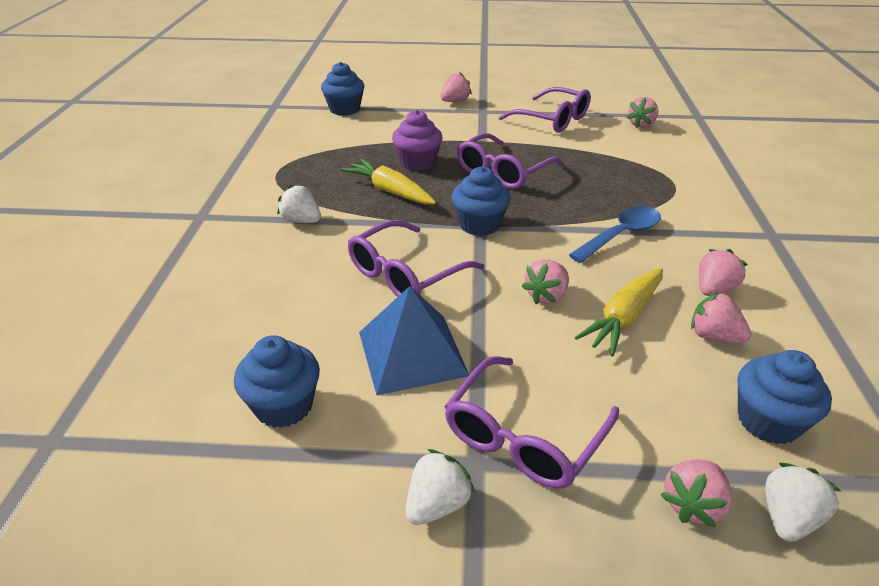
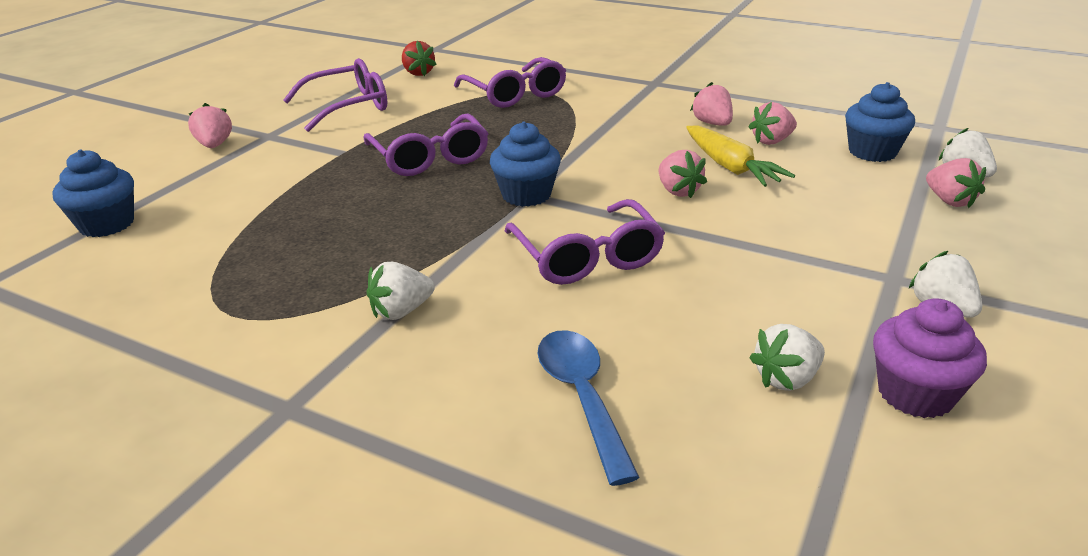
camera: 65 degrees left, 5 degrees down
blue cupcake [234,335,320,428] -> white strawberry [749,324,825,391]
yellow carrot [341,159,436,204] -> none
blue pyramid [359,286,469,395] -> none
purple cupcake [392,110,442,171] -> purple cupcake moved to [873,298,987,418]
purple glasses [444,356,619,489] -> purple glasses moved to [454,57,566,108]
blue spoon [569,206,661,263] -> blue spoon moved to [537,330,640,486]
pink strawberry [626,97,658,128] -> red strawberry [402,41,437,76]

